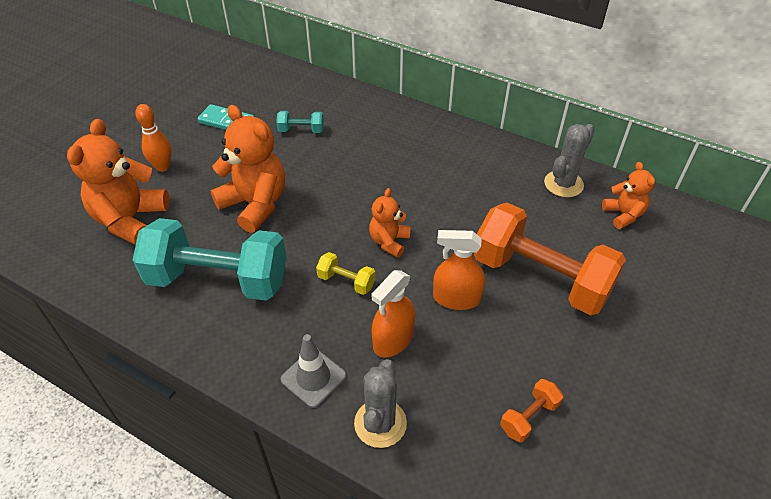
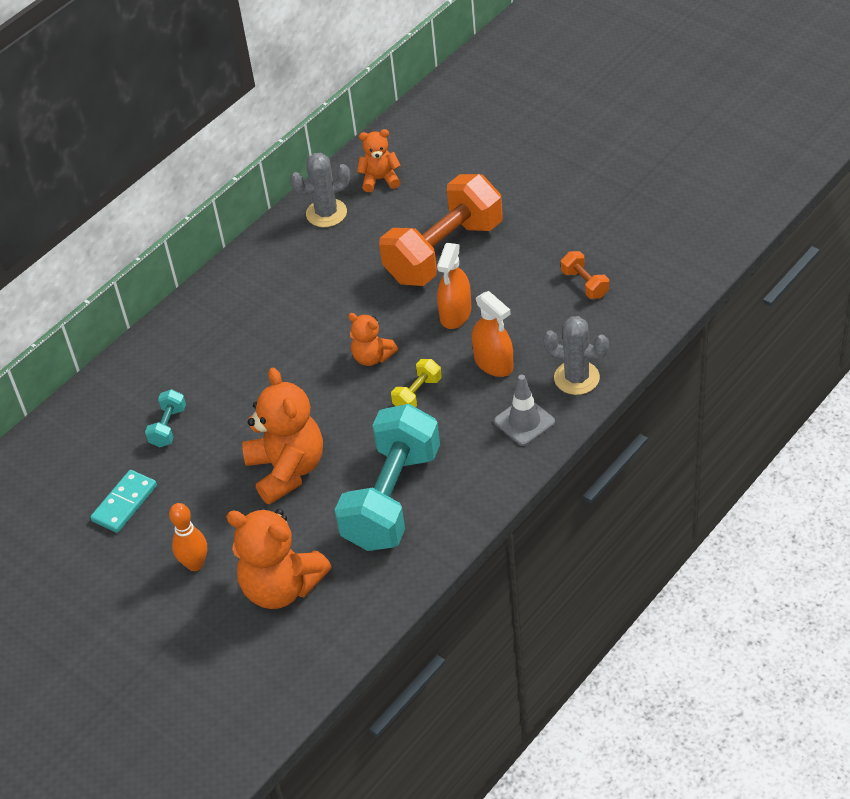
camera: 75 degrees left, 0 degrees up
orange teddy bear [210,105,285,233] -> orange teddy bear turned 105 degrees clockwise [242,368,323,505]
grey cactus [544,124,595,197] -> grey cactus turned 75 degrees counterclockwise [290,153,350,227]

